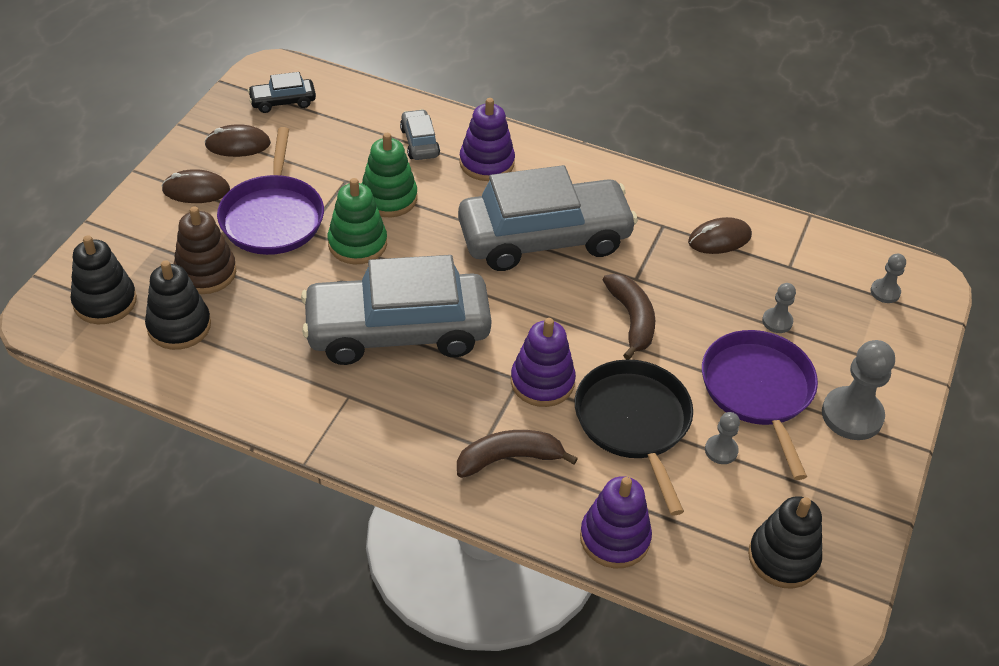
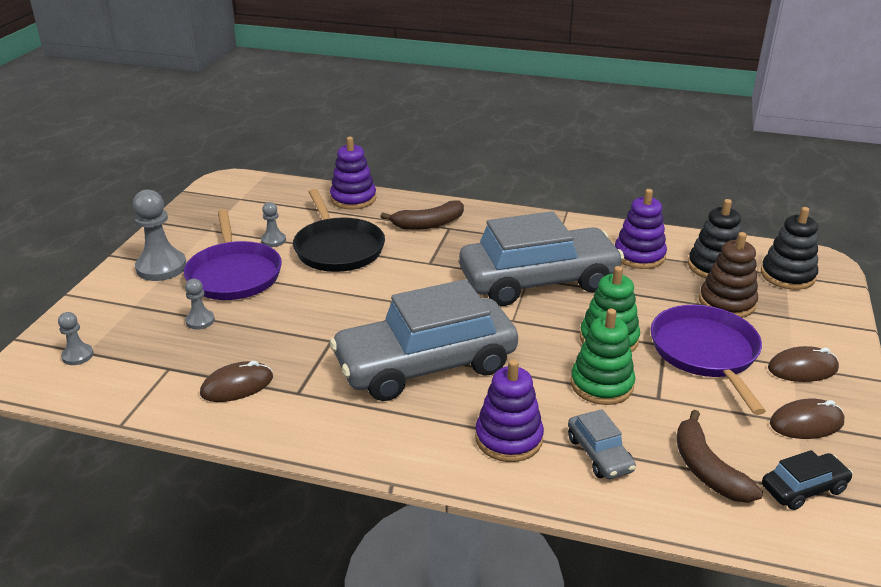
camera: 175 degrees right, 15 degrees down
purple stacking toy [511,318,576,407] -> purple stacking toy moved to [615,189,667,269]
brown banana [603,274,655,360] -> brown banana moved to [676,410,763,503]
black stacking toy [748,496,822,588] -> none

